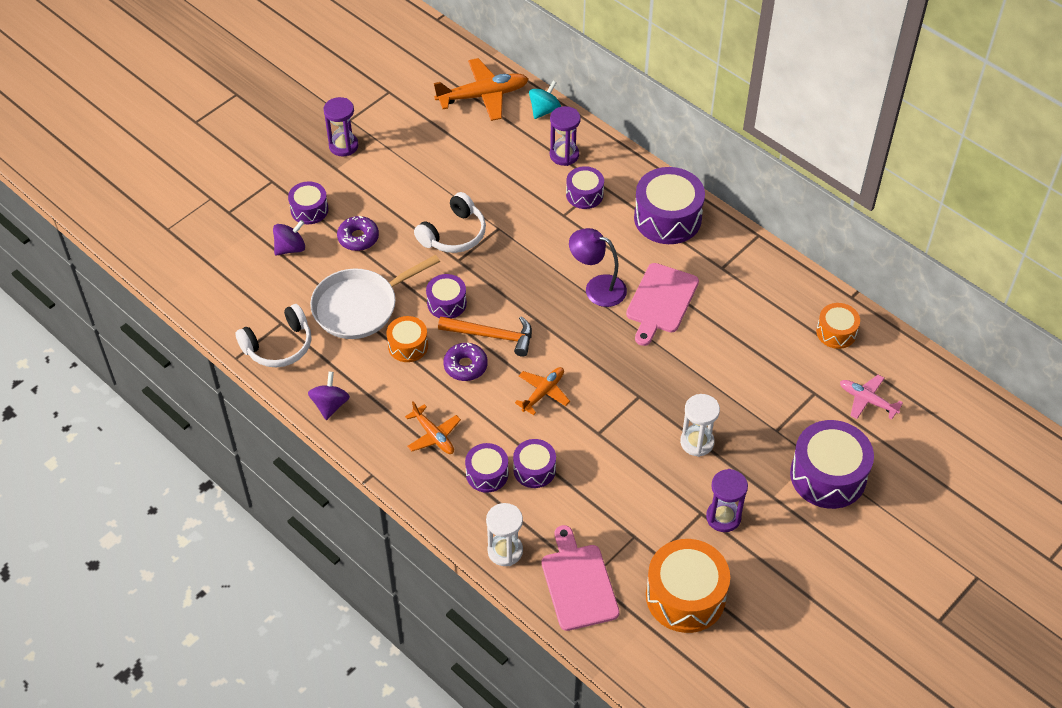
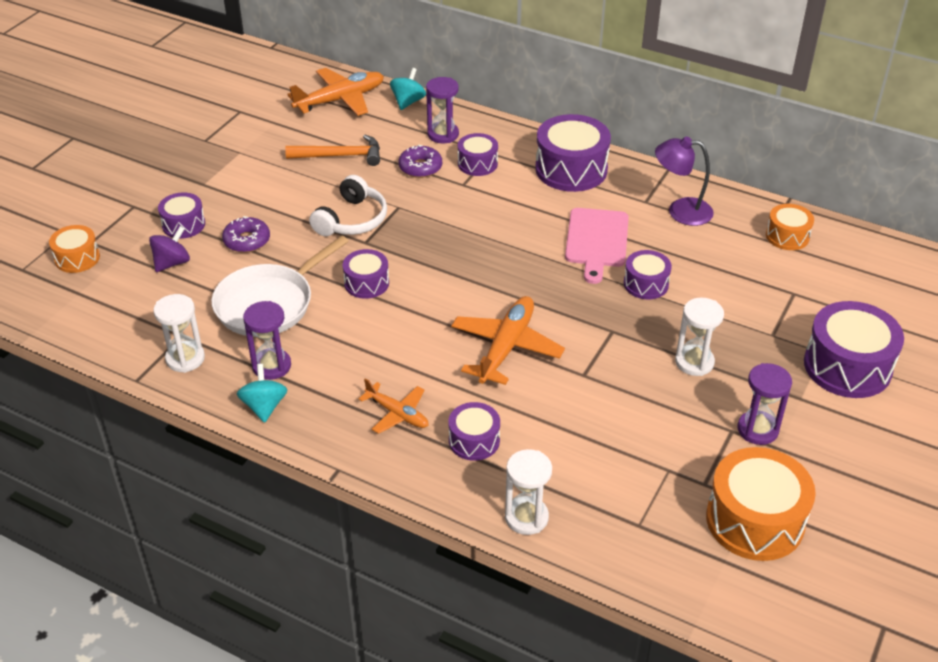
camera: 15 degrees left, 10 degrees down
white headphones [235,304,311,368] -> white hourglass [153,294,205,373]
purple spinning top [308,372,350,420] -> turquoise spinning top [237,364,288,423]
purple hourglass [323,97,358,157] -> purple hourglass moved to [243,301,291,380]
orange drum [386,316,428,362] -> orange drum moved to [49,225,100,273]
orange hammer [438,316,532,357] -> orange hammer moved to [285,135,380,166]
purple donut [443,343,488,381] -> purple donut moved to [398,145,442,178]
purple drum [513,439,556,488] -> purple drum moved to [624,250,672,299]
orange plane [515,367,570,415] -> orange plane [451,296,565,385], size x1.69
pink cutting board [541,525,620,631] -> none
purple lamp [569,228,627,307] -> purple lamp moved to [655,137,714,226]
pink plane [840,375,903,419] -> none

